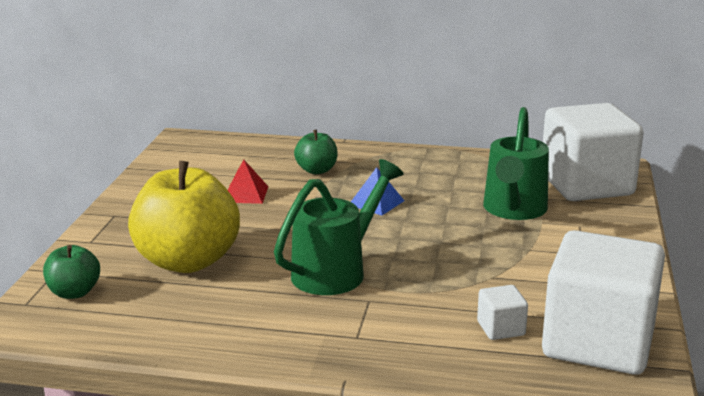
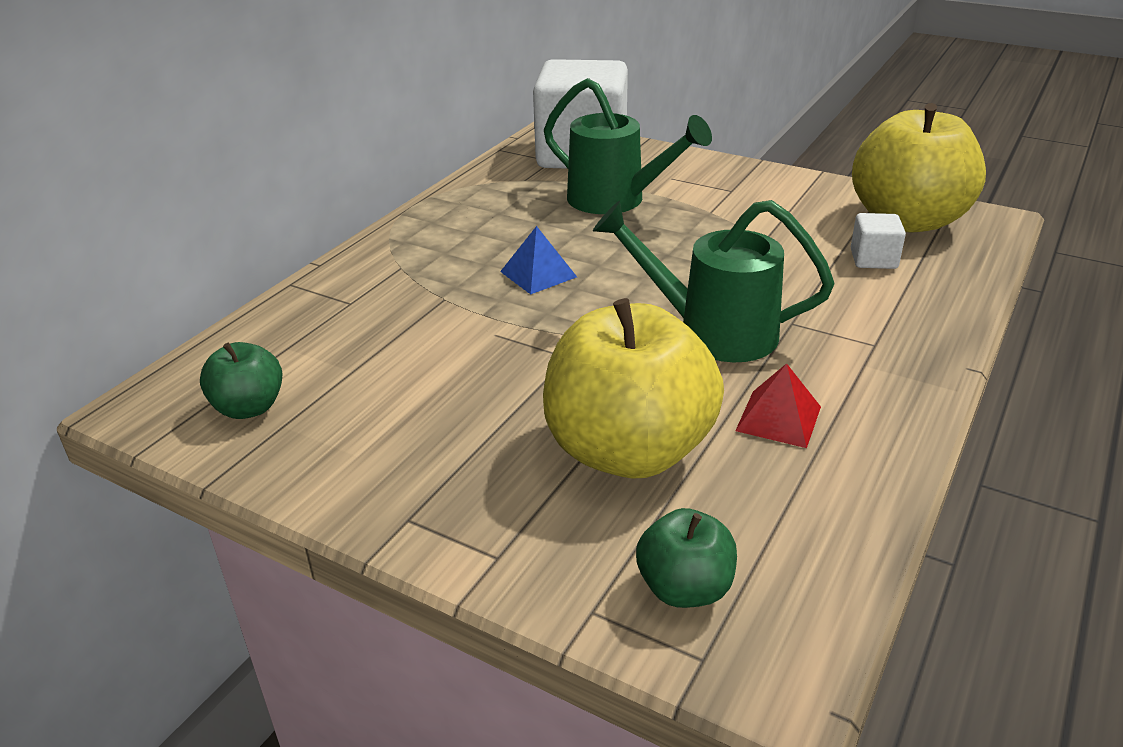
camera: 70 degrees left, 10 degrees up
red pyramid [228,159,269,204] -> red pyramid moved to [735,363,821,448]
green watering can [274,159,404,295] -> green watering can turned 45 degrees counterclockwise [593,200,834,362]
green apple [294,129,337,174] -> green apple moved to [200,342,282,419]
white cube [542,230,665,375] -> yellow apple [852,103,986,232]

